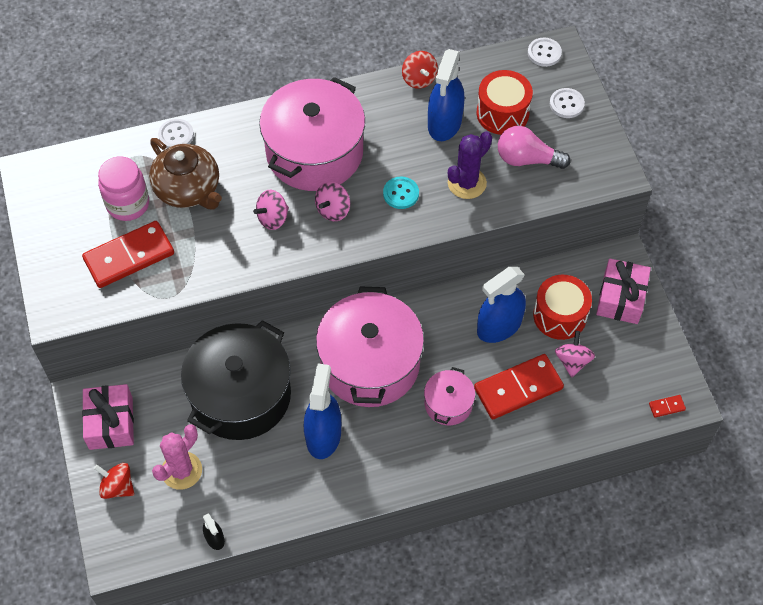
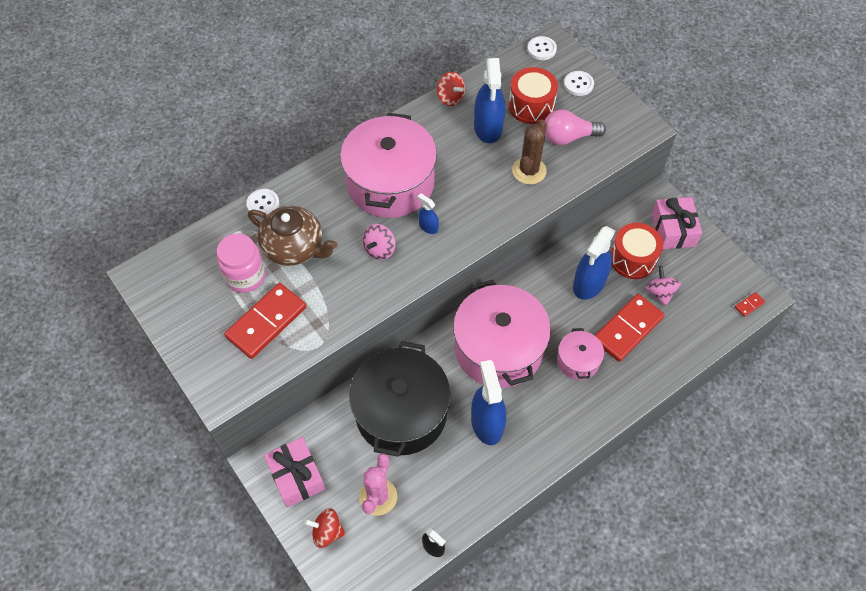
camera: 20 degrees left, 0 degrees up
pink spinning top [315,182,350,221] -> blue spray bottle [417,193,439,234]
turquoise button [383,177,419,209] -> none
purple cactus [448,131,492,199] -> brown cactus [512,120,547,184]

